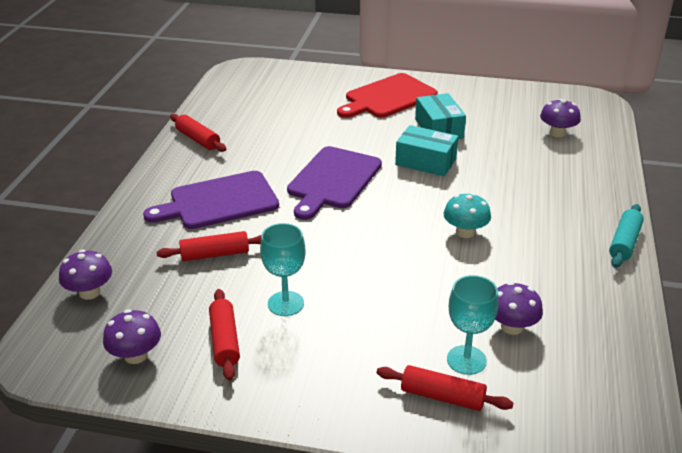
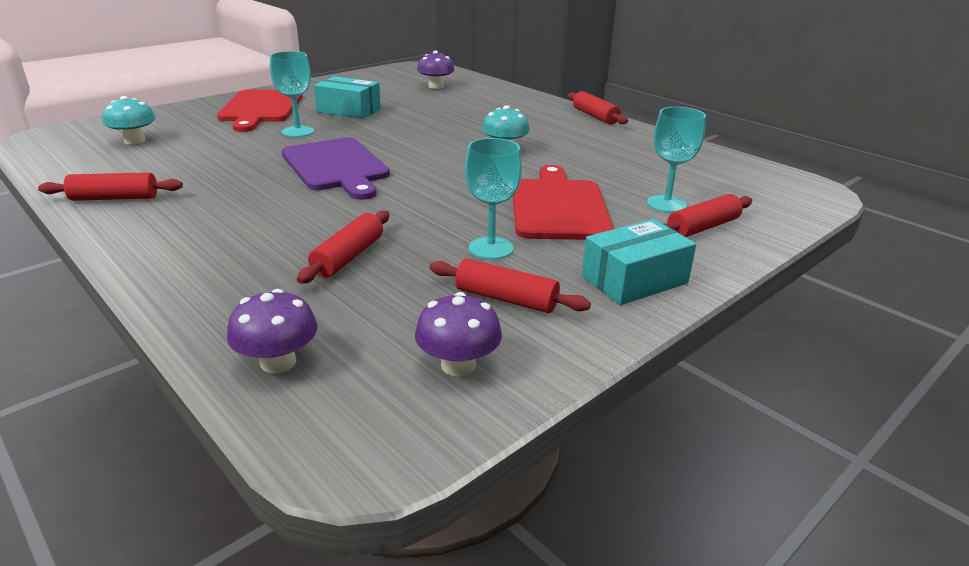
camera: 55 degrees left, 5 degrees down
purple cutting board [143,171,279,229] -> none
turquoise box [395,125,458,176] -> turquoise box moved to [582,219,696,305]
purple mushroom [495,282,543,335] -> none
turquoise rolling pin [609,204,644,268] -> red rolling pin [568,91,628,124]
none -> turquoise mushroom [102,96,156,145]
none -> turquoise goblet [270,51,314,137]
none -> red cutting board [513,165,614,240]

